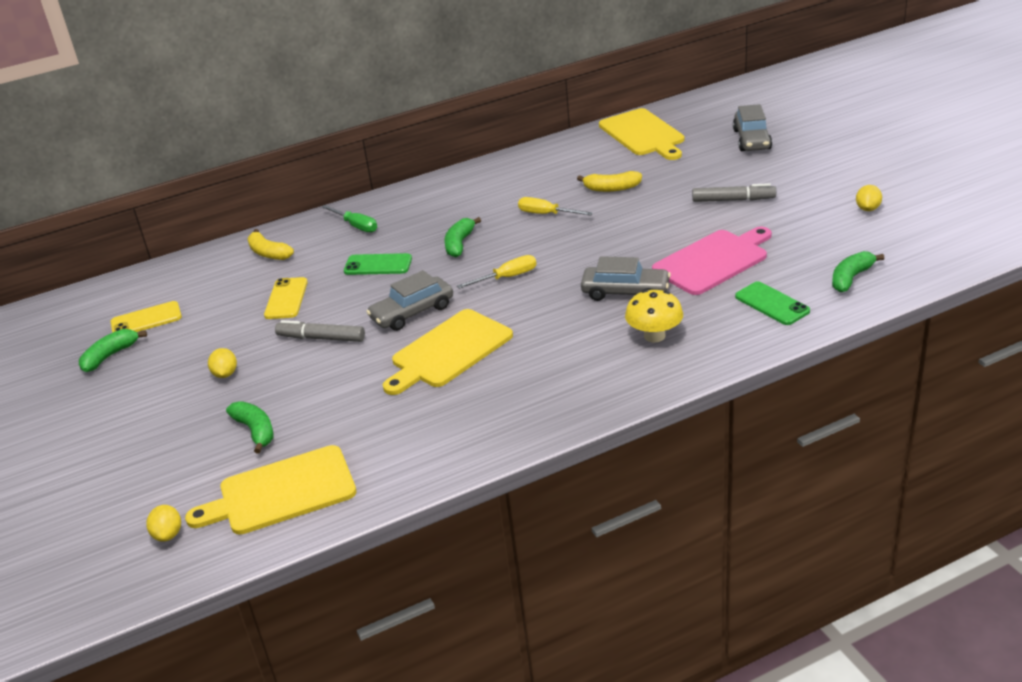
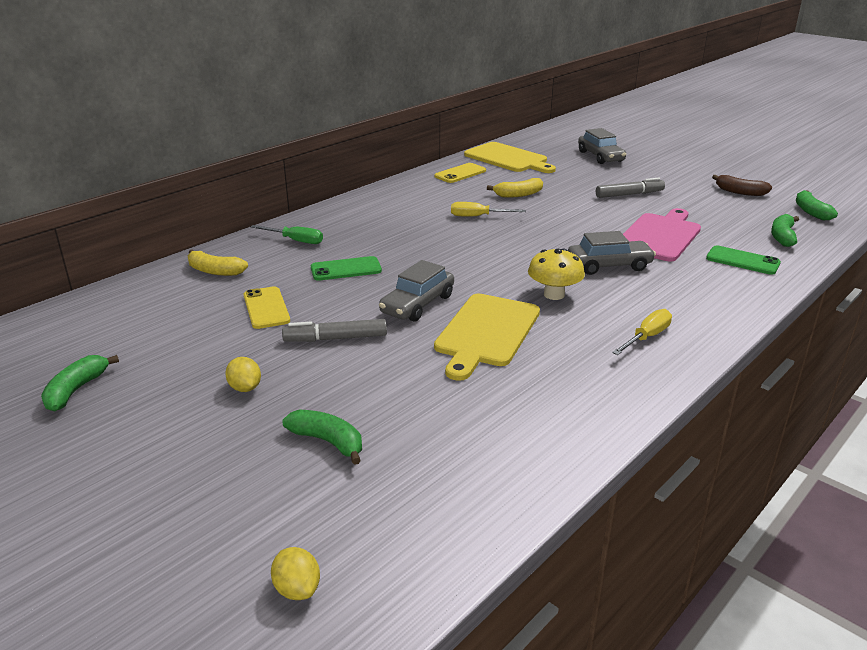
camera: 25 degrees left, 5 degrees down
yellow phone [110,301,182,333] -> yellow phone moved to [434,163,486,183]
yellow cutting board [185,445,357,535] -> none
green banana [444,217,481,257] -> green banana moved to [796,190,838,220]
yellow screwdriver [457,255,537,289] -> yellow screwdriver moved to [612,309,672,355]
yellow mushroom [625,290,683,342] -> yellow mushroom moved to [528,248,585,300]
yellow lemon [856,185,882,211] -> brown banana [712,175,772,196]

